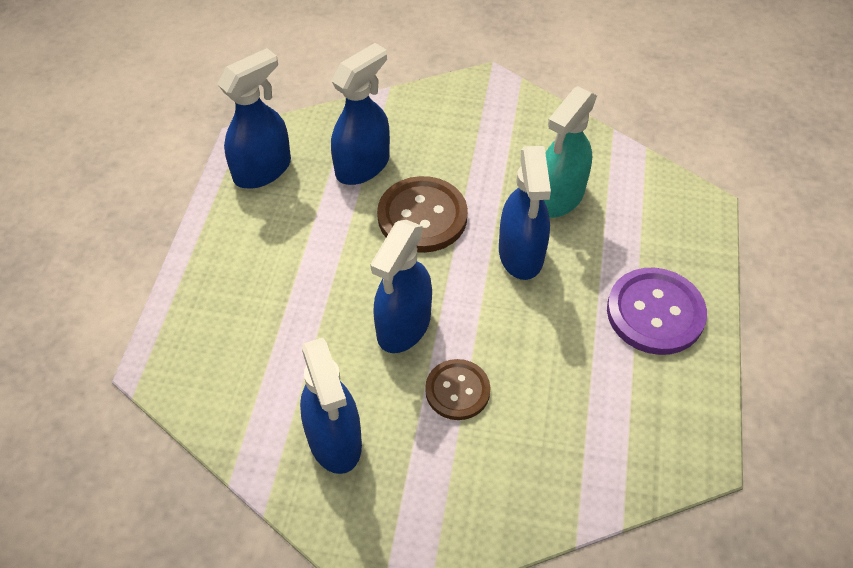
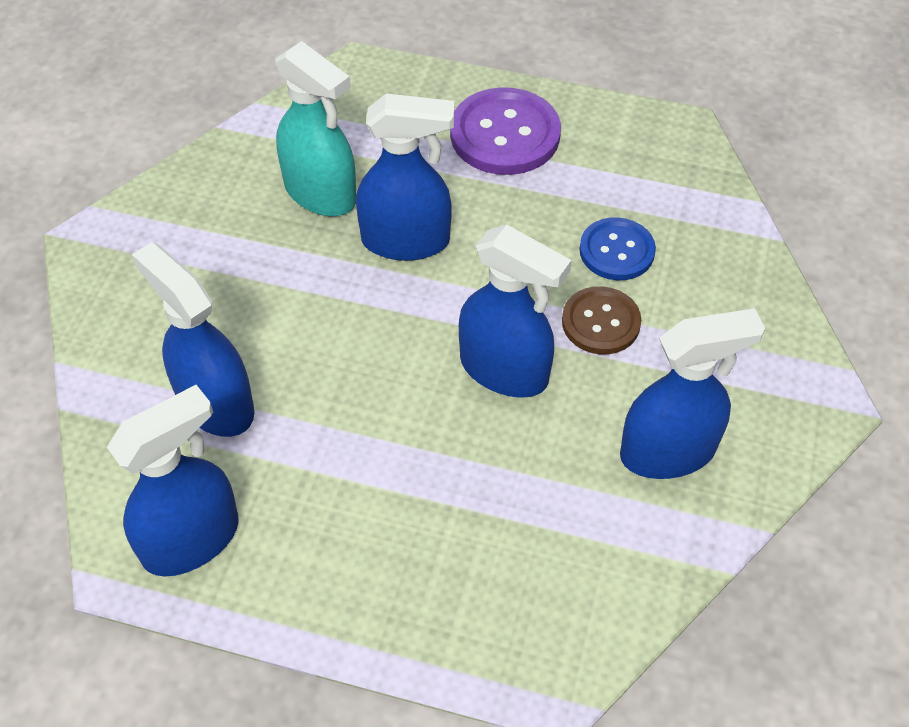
camera: 85 degrees left, 0 degrees up
blue spray bottle [217,48,291,189] -> blue spray bottle turned 90 degrees clockwise [107,385,239,576]
brown button [377,176,468,253] -> none
none -> blue button [579,217,656,280]

